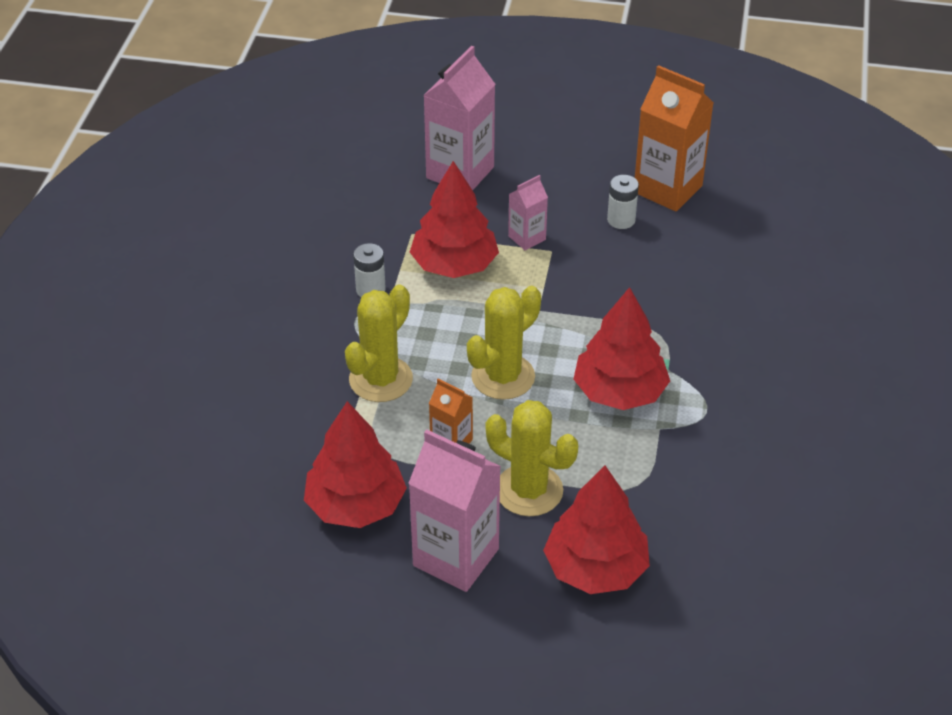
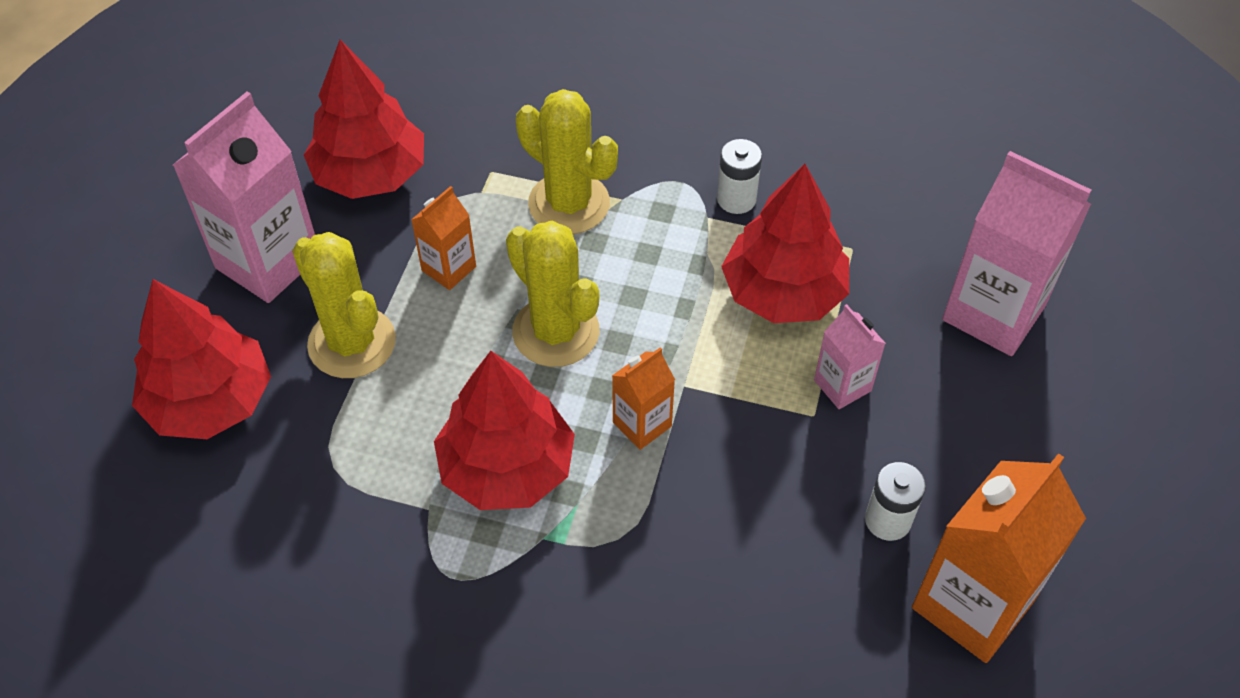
camera: 95 degrees right, 10 degrees up
yellow cactus [486,400,578,516] -> yellow cactus turned 75 degrees counterclockwise [292,232,396,378]
none -> orange carton [612,348,675,450]

